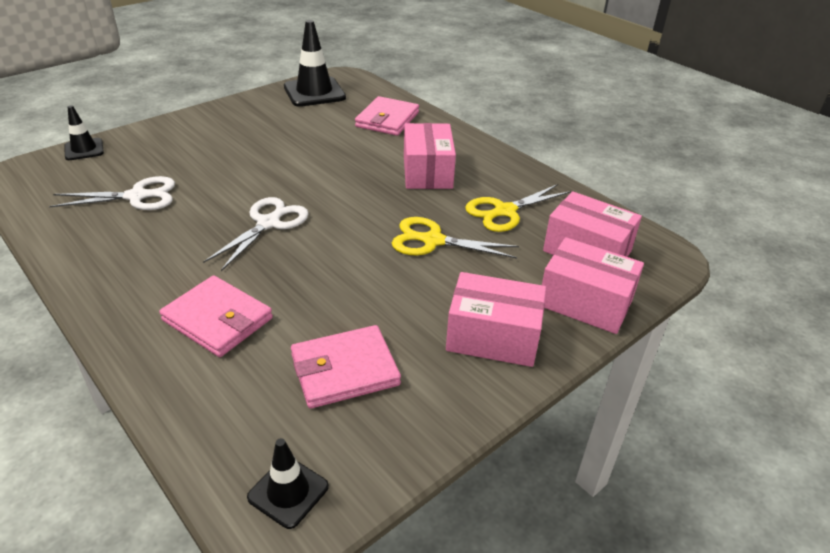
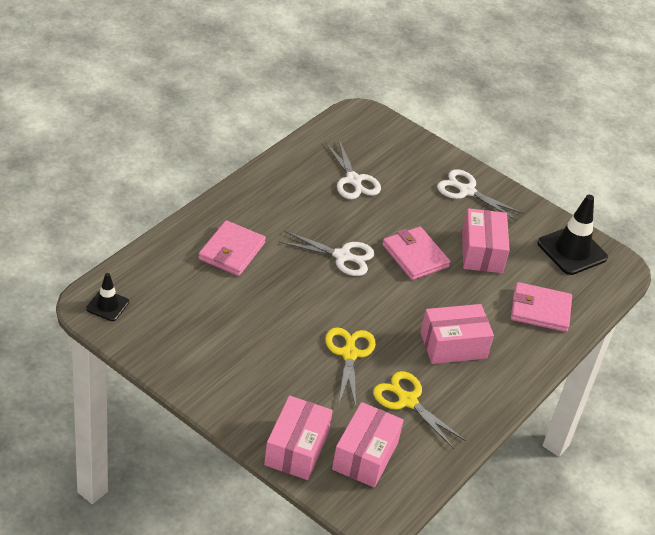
camera: 75 degrees right, 5 degrees up
black traffic cone [65,105,104,160] -> none
pink wallet [291,325,401,409] -> pink wallet moved to [383,227,450,280]
pink box [446,272,546,367] -> pink box moved to [462,208,510,273]
none -> white scissors [437,169,524,221]

